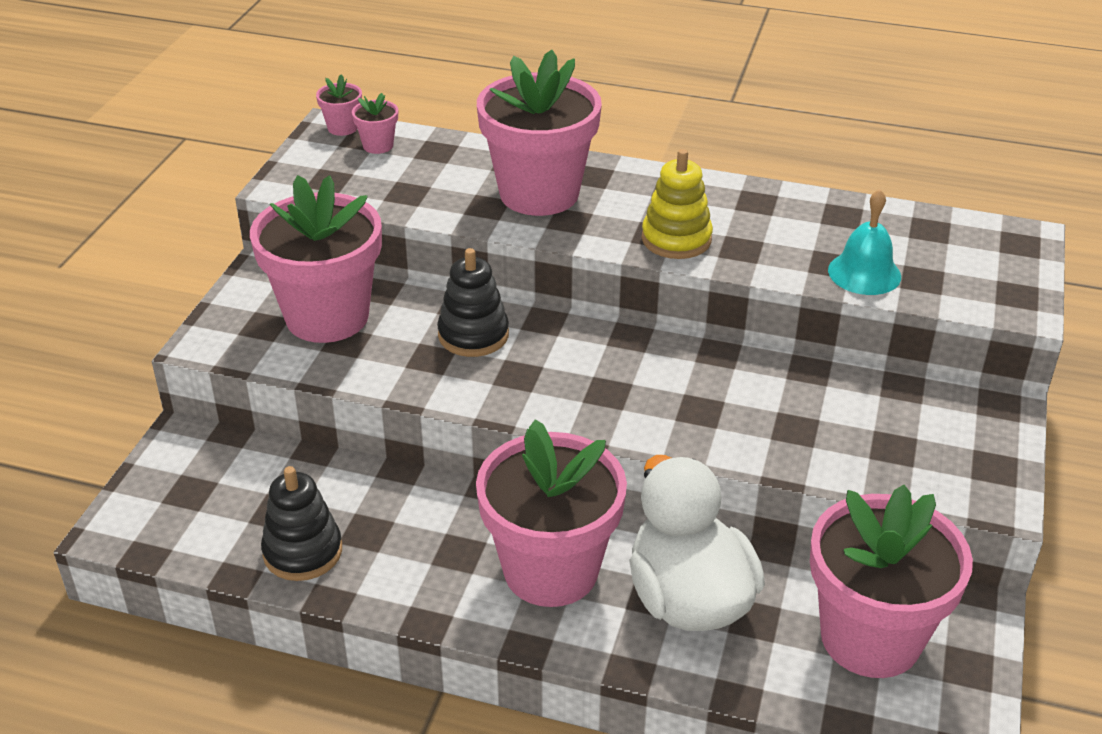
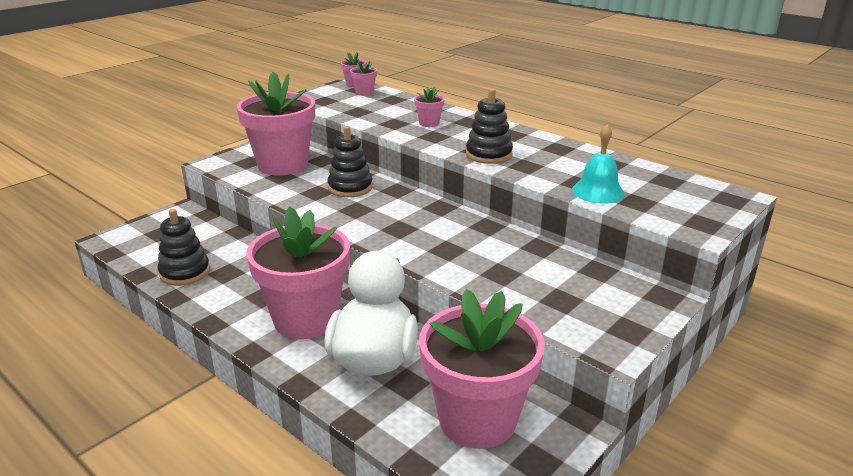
camera: 25 degrees right, 10 degrees down
pink flower pot [477,50,602,216] -> pink flower pot [414,87,445,127], size x0.40
yellow stacking toy [642,149,713,259] -> black stacking toy [466,88,513,164]

